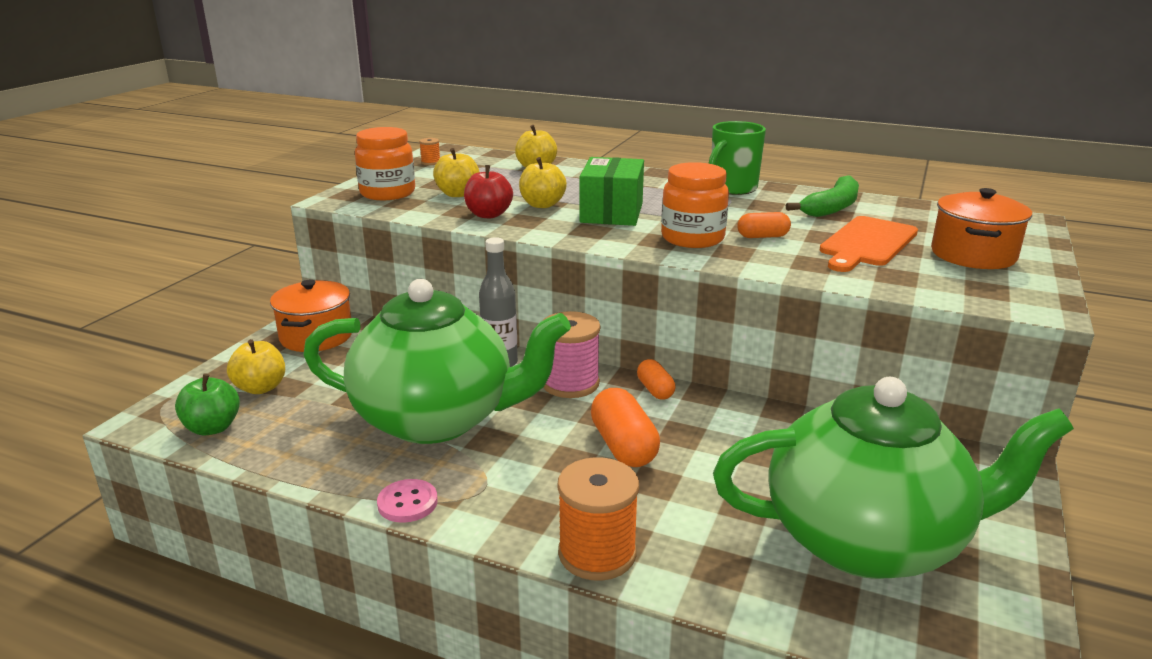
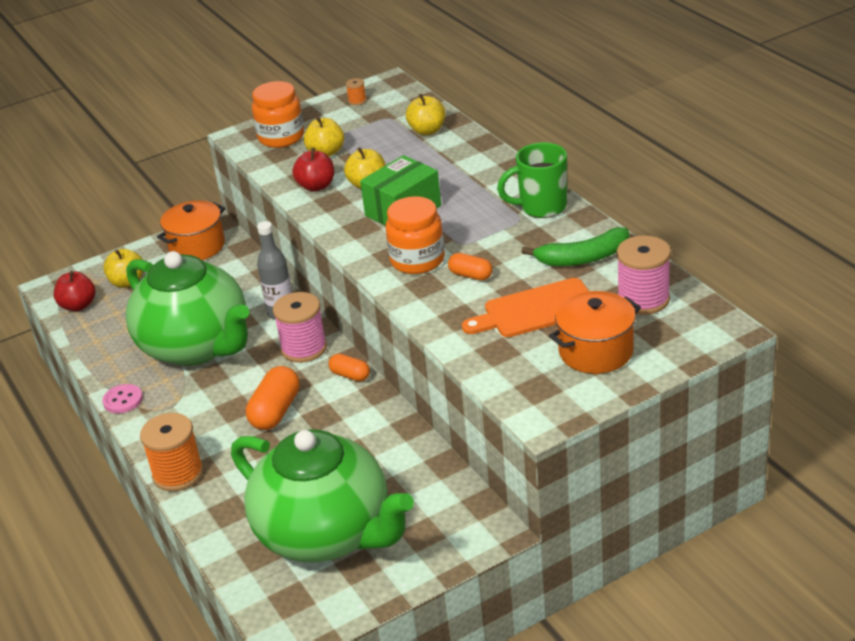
camera: 40 degrees right, 10 degrees up
green apple [175,373,240,436] -> red apple [54,271,95,311]
orange capsule [637,359,676,400] -> orange capsule turned 75 degrees counterclockwise [328,354,370,381]
none -> pink spool [617,235,671,315]

